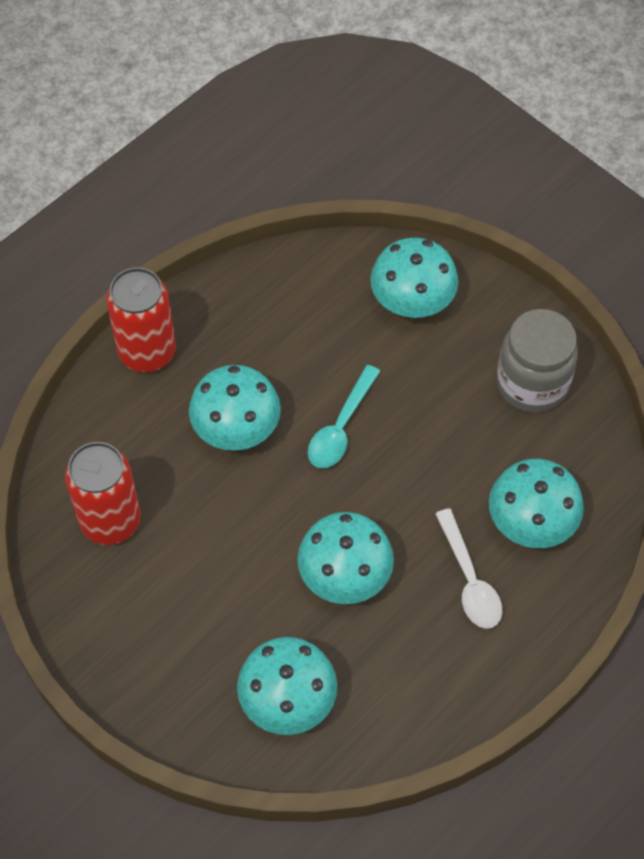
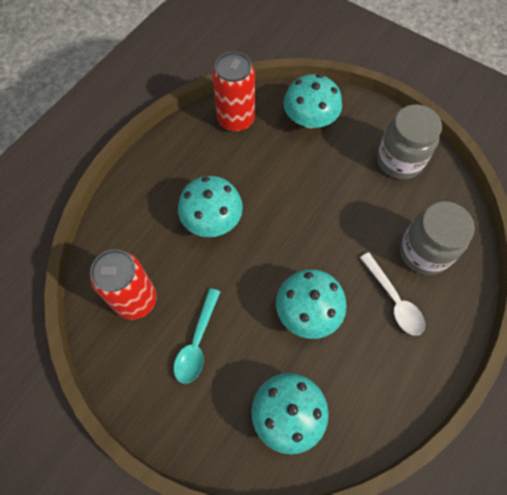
camera: 10 degrees left, 5 degrees up
red can [106,267,176,372] -> red can moved to [212,52,255,132]
turquoise spoon [308,365,380,468] -> turquoise spoon moved to [174,288,220,384]
turquoise mushroom [489,459,584,548] -> grey jar [400,201,475,275]

